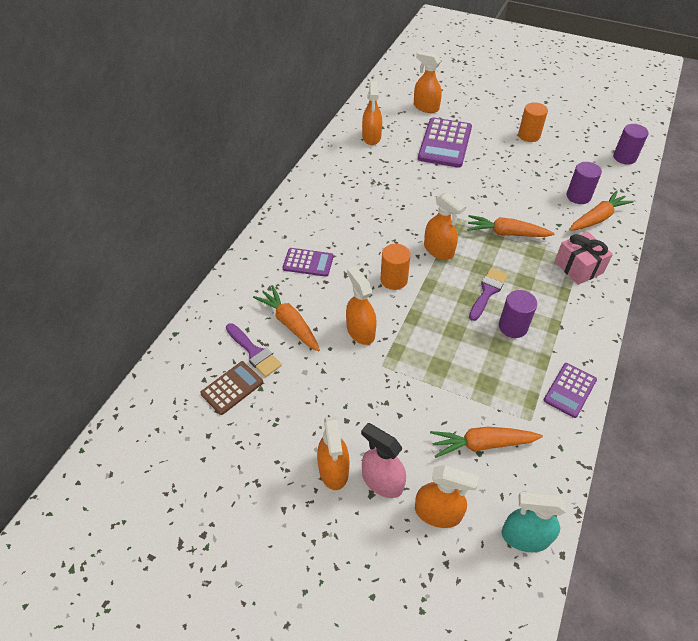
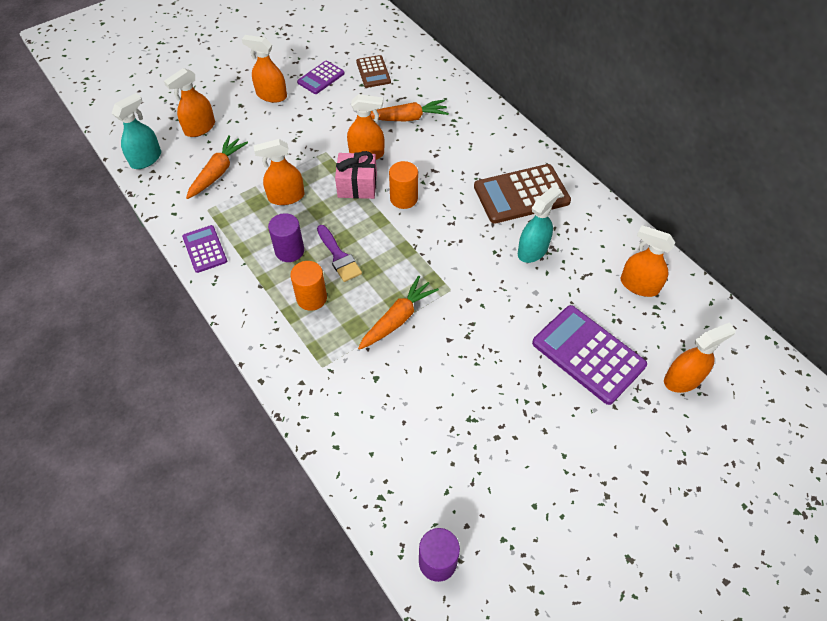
camera: 120 degrees right, 5 degrees up
purple brush [226,323,282,377] -> none
purple calculator [283,248,334,277] -> purple calculator moved to [297,61,345,94]
pink spray bottle [361,423,406,498] -> none
orange spray bottle [424,192,466,260] -> orange spray bottle moved to [254,139,304,205]
orange cylinder [518,102,548,142] -> orange cylinder moved to [290,261,327,311]
pink gift [555,231,613,285] -> pink gift moved to [335,151,377,199]
purple cylinder [567,162,602,204] -> none
orange carrot [569,190,634,231] -> none
none -> brown calculator [474,164,571,224]
none -> turquoise spray bottle [518,185,561,263]

